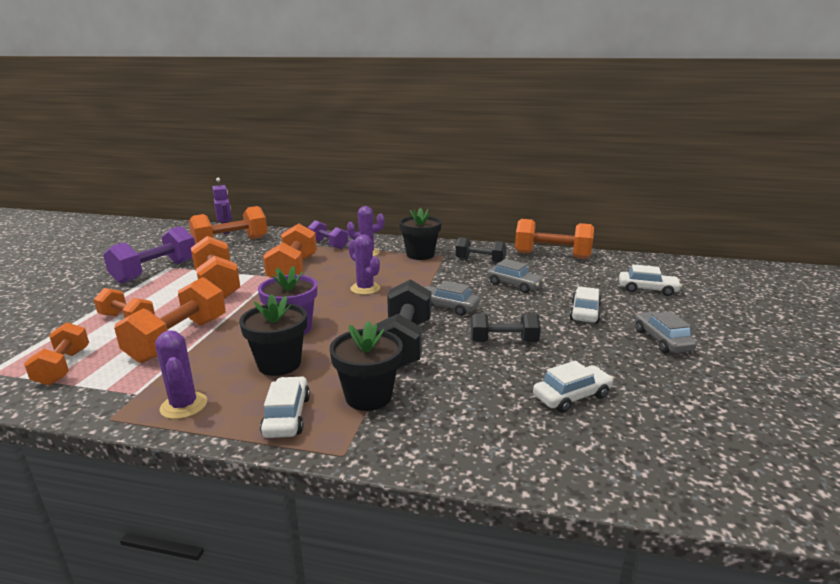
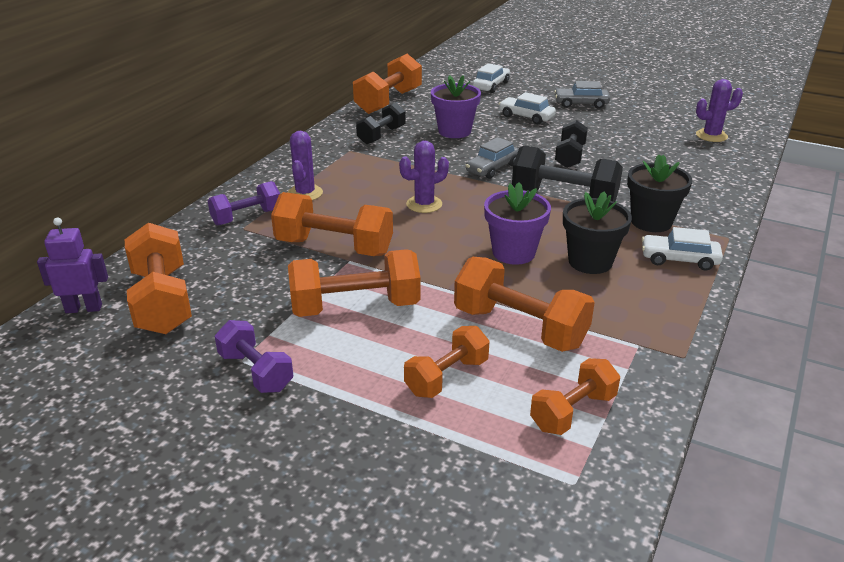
camera: 75 degrees left, 10 degrees up
orange dumbbell [24,322,89,386] -> orange dumbbell turned 45 degrees counterclockwise [530,358,620,435]
purple dumbbell [103,226,195,284] -> purple dumbbell [215,320,293,393], size x0.63
purple cactus [155,330,207,419] -> purple cactus moved to [696,79,743,142]
black flower pot [399,208,442,260] -> none
grey car [487,259,545,293] -> purple flower pot [431,75,481,138]
white car [533,361,614,413] -> none

